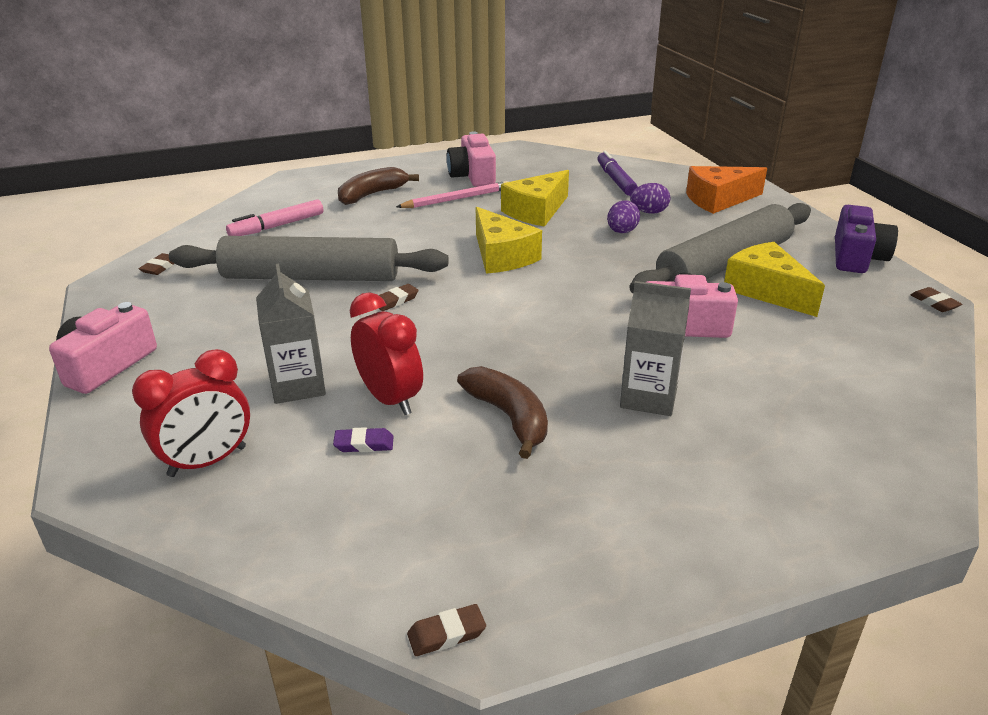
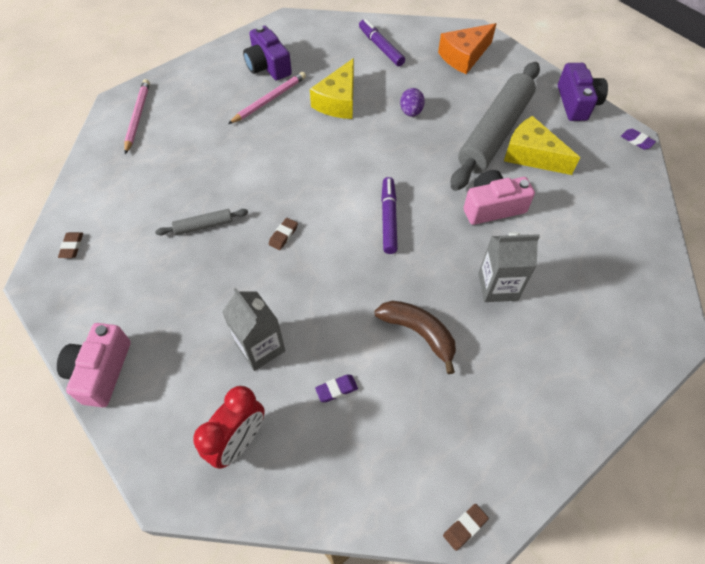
camera: 20 degrees left, 25 degrees up
grey rolling pin [169,236,449,281] -> grey rolling pin [155,209,248,235], size x0.41
pink marker [226,199,323,236] -> none
brown banana [338,167,419,205] -> none
red clock [349,292,423,415] -> none
pink camera [447,131,496,187] -> purple camera [243,26,292,80]
yellow cheese [476,206,542,274] -> none
purple egg [630,183,670,214] -> none
brown eraser [910,287,962,312] -> purple eraser [621,129,656,150]
none -> pink pencil [124,79,150,154]
none -> purple marker [381,177,398,254]

